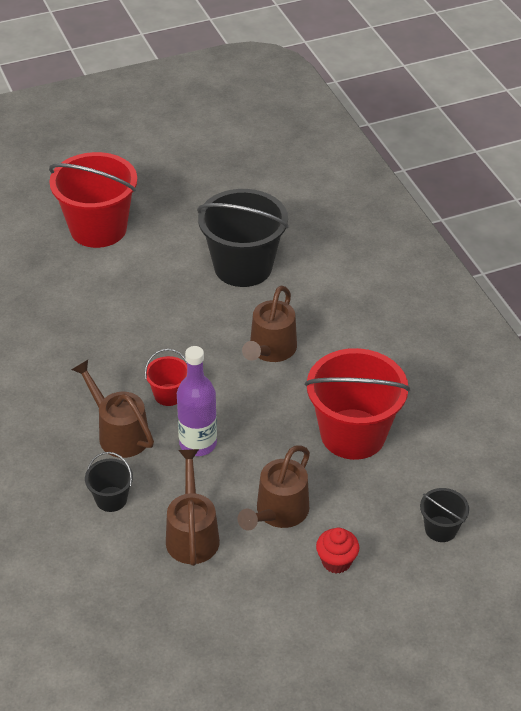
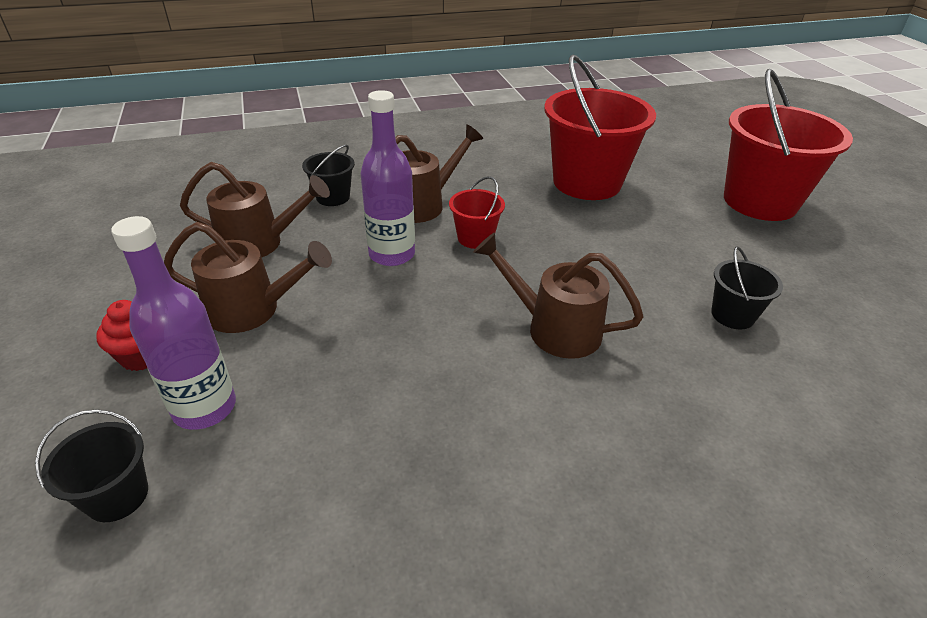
camera: 95 degrees right, 5 degrees down
black bucket [197,189,289,287] -> black bucket [711,246,783,329], size x0.46
brown watering can [238,445,310,530] -> brown watering can turned 150 degrees clockwise [164,222,332,333]
red bucket [305,348,410,460] -> red bucket moved to [544,55,656,200]
none -> purple bottle [111,216,236,430]

